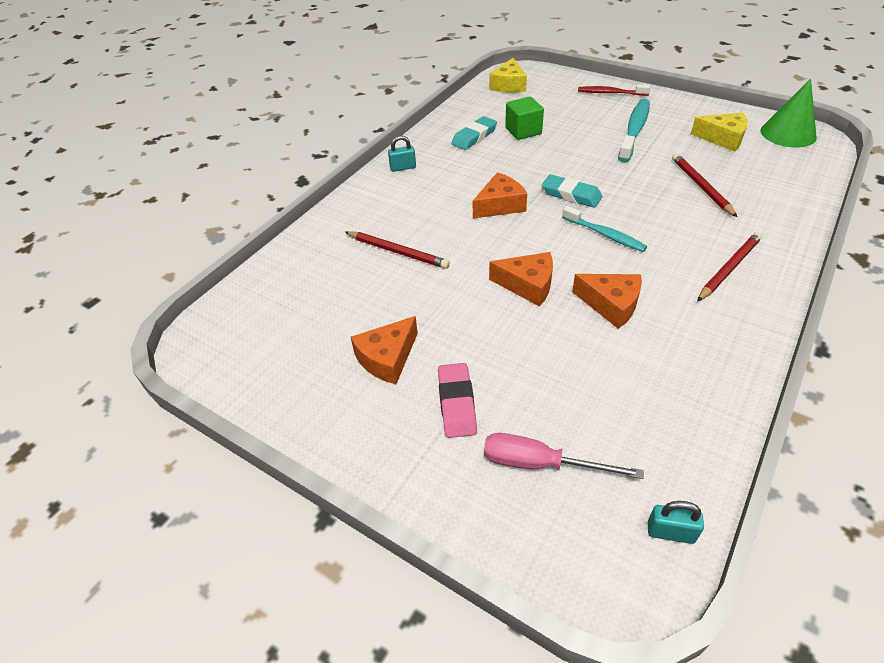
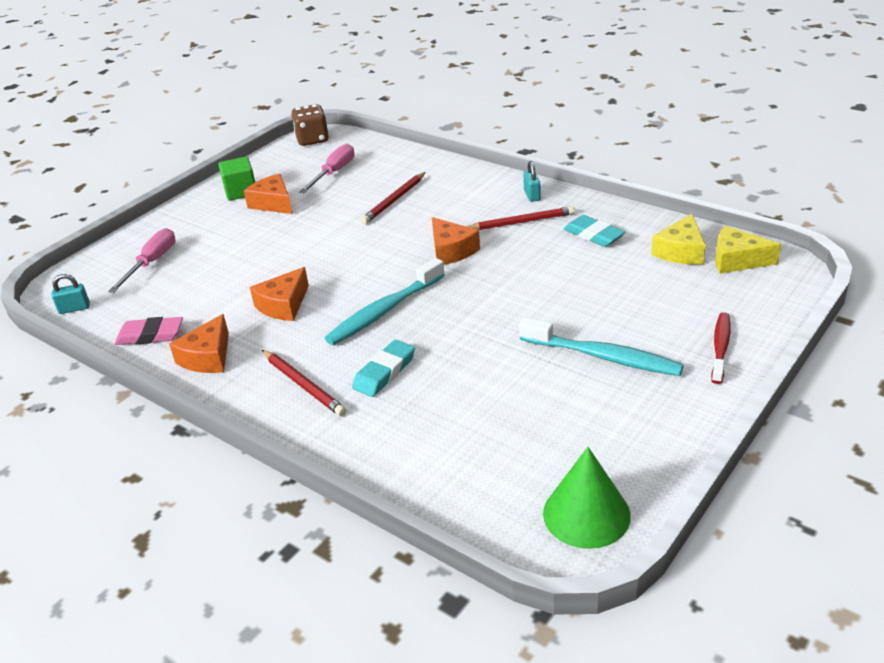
camera: 95 degrees right, 10 degrees down
pink eraser [438,363,477,438] -> pink eraser moved to [115,317,183,345]
orange cheese [489,252,553,307] -> orange cheese moved to [169,314,229,373]
green cube [505,97,544,140] -> green cube moved to [219,157,255,201]
turquoise eraser [542,174,603,208] -> turquoise eraser moved to [352,340,415,397]
turquoise toothbrush [562,206,647,252] -> turquoise toothbrush [325,258,445,345], size x1.54
turquoise padlock [648,501,704,544] -> turquoise padlock turned 60 degrees clockwise [51,274,90,314]
red pencil [672,153,737,217] -> red pencil moved to [467,206,575,230]
yellow cheese [691,113,748,152] -> yellow cheese moved to [652,214,705,265]
none -> brown dice [292,104,329,146]
none -> pink screwdriver [299,144,355,193]

